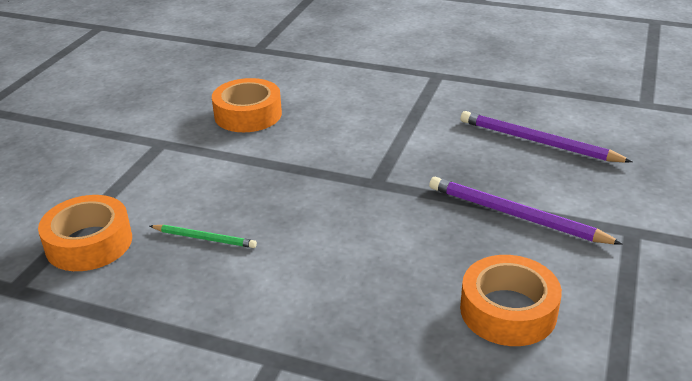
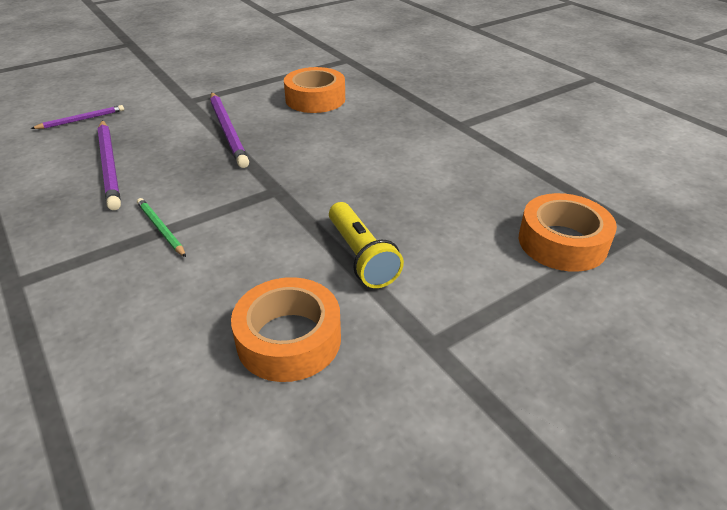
camera: 145 degrees left, 5 degrees up
green pencil [150,225,257,248] -> green pencil moved to [137,198,186,257]
none -> purple pencil [31,105,124,129]
none -> yellow flashlight [329,202,404,288]

